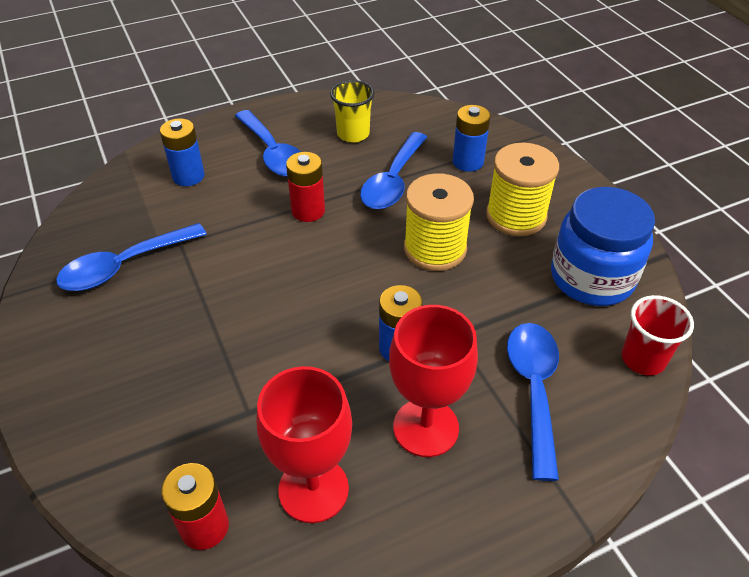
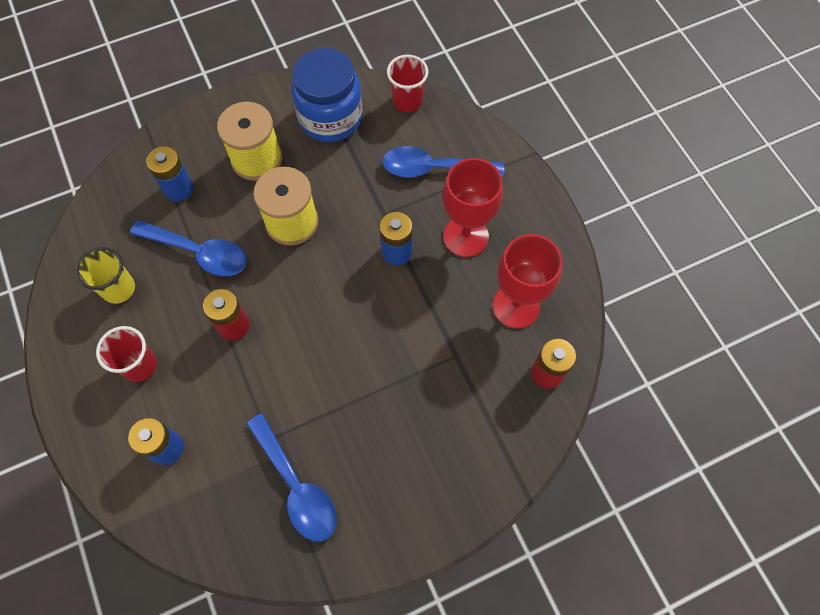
camera: 90 degrees left, 20 degrees up
blue spoon [235,110,301,177] -> red cup [96,326,157,382]

